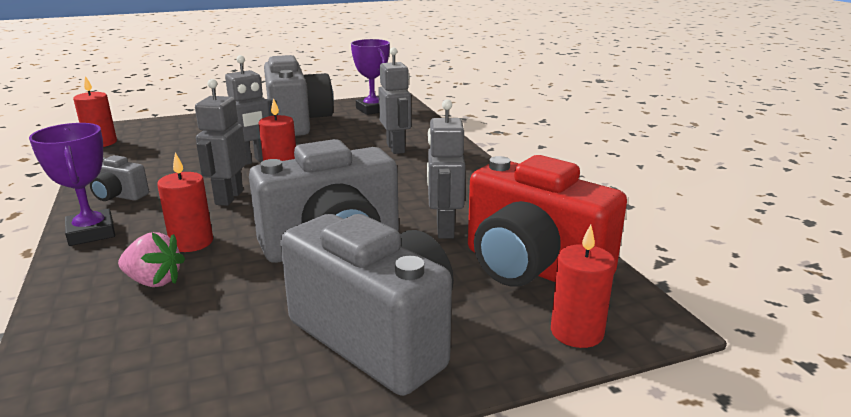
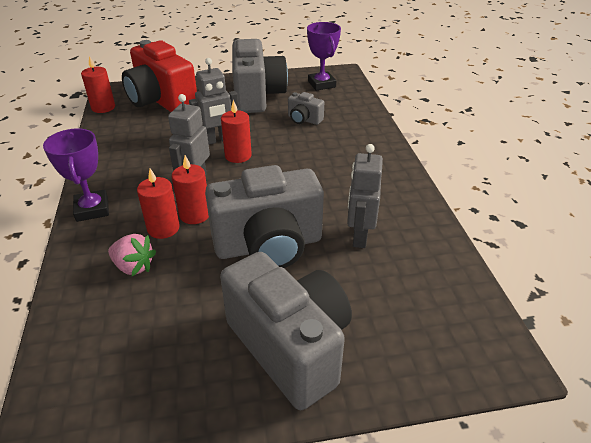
camera: 10 degrees right, 15 degrees up
grey camera [90,155,149,201] -> grey camera moved to [288,92,324,125]
grey robot [378,47,411,154] -> none
red camera [468,155,627,287] -> red camera moved to [122,40,197,112]
red candle [551,225,615,348] -> red candle moved to [172,155,209,224]

